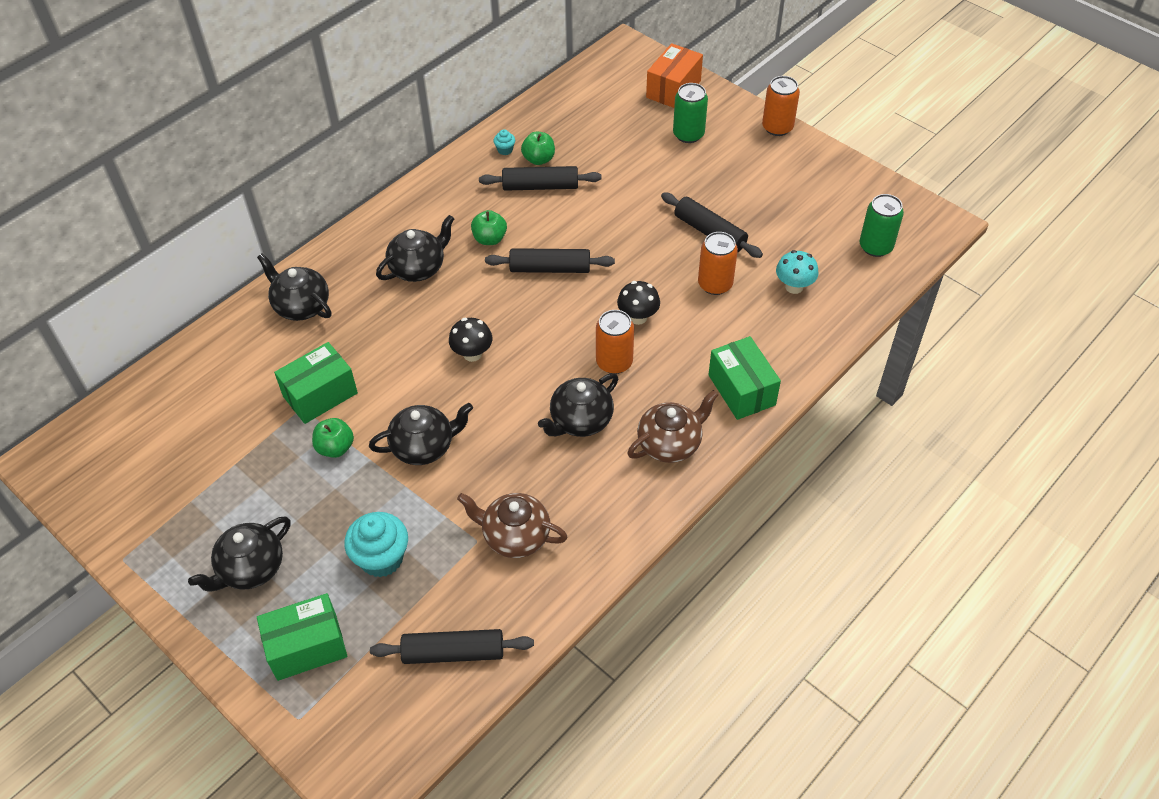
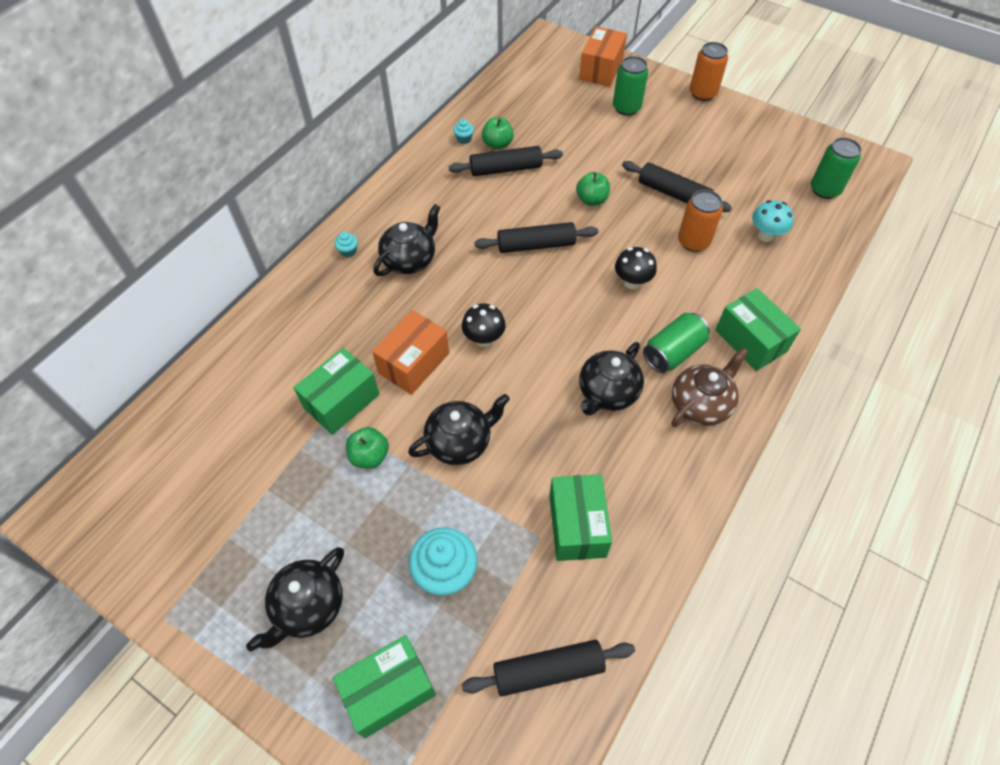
camera: 10 degrees left, 5 degrees up
black teapot [257,254,332,321] -> none
brown teapot [457,493,567,558] -> green box [549,474,612,561]
green apple [471,210,507,245] -> green apple moved to [576,172,610,206]
orange can [596,310,634,374] -> none
none -> turquoise cupcake [335,232,358,258]
none -> orange box [372,310,449,395]
none -> green can [643,313,710,373]

